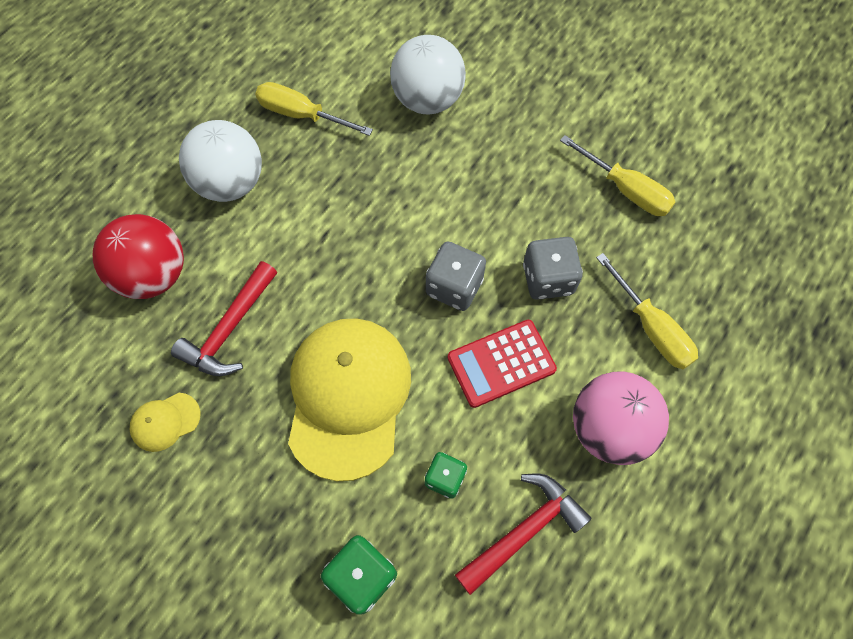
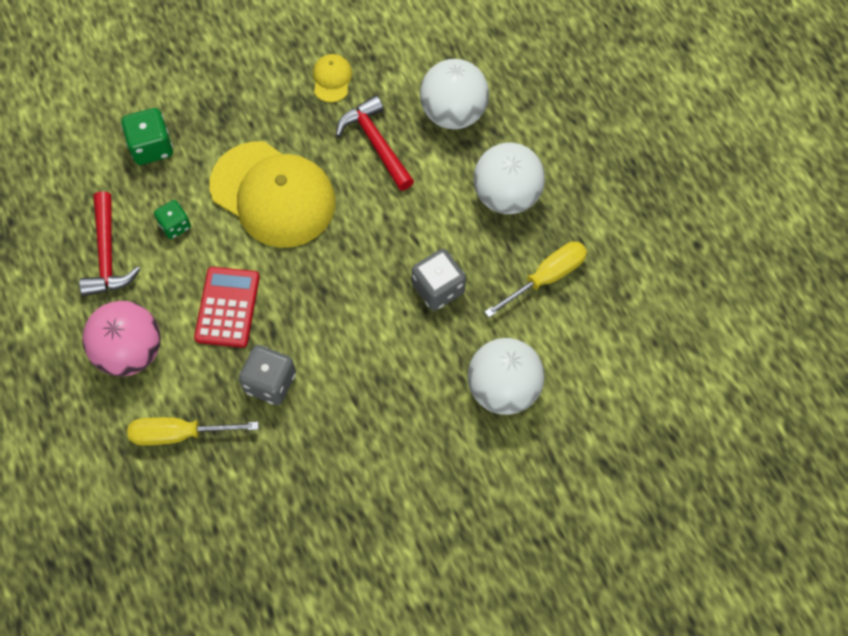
camera: 120 degrees right, 0 degrees up
red ball [93,214,184,299] -> white ball [420,59,489,129]
grey dice [426,241,486,311] -> grey dice moved to [412,249,466,311]
yellow screwdriver [560,135,675,216] -> none

